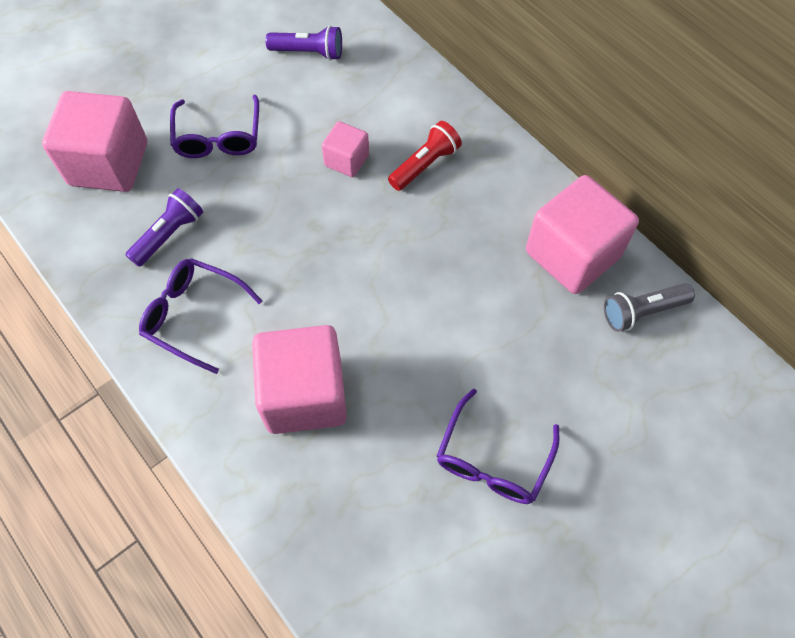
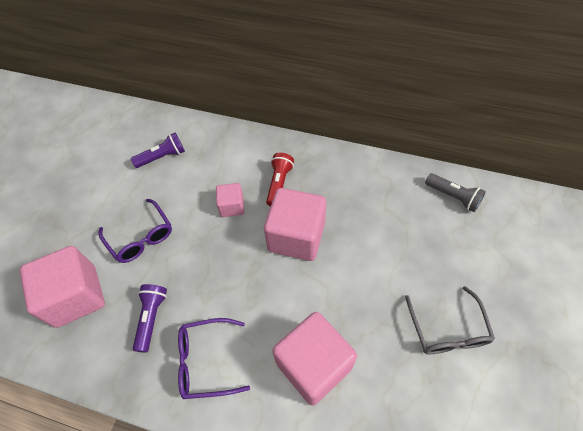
camera: 30 degrees left, 5 degrees down
purple glasses [437,389,560,504] -> grey glasses [405,286,495,354]
pink cube [526,175,639,294] -> pink cube moved to [264,188,326,261]
grey flashlight [604,283,695,332] -> grey flashlight turned 90 degrees counterclockwise [425,173,486,212]

